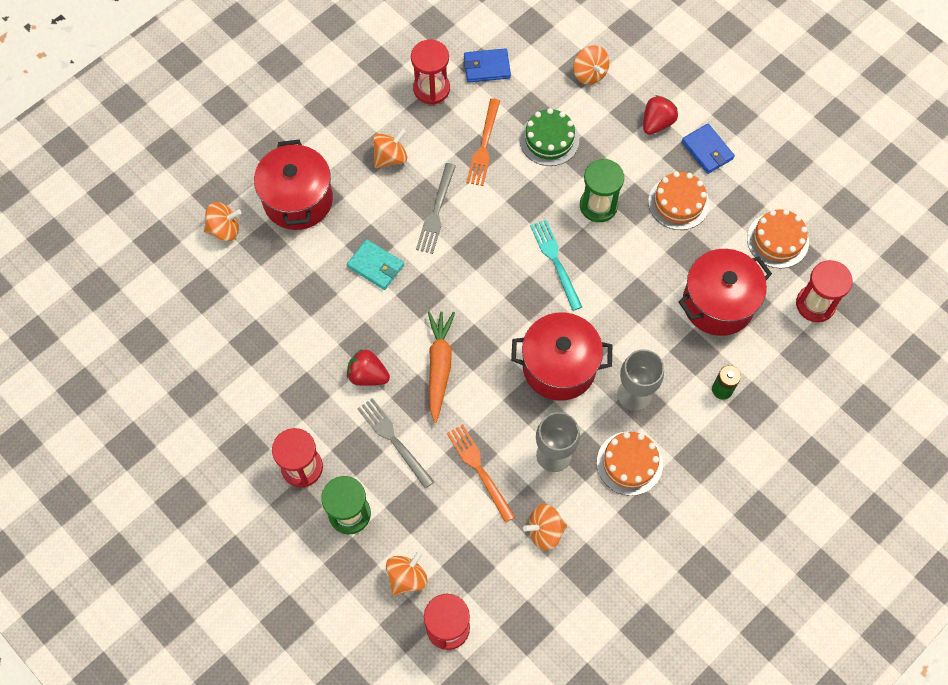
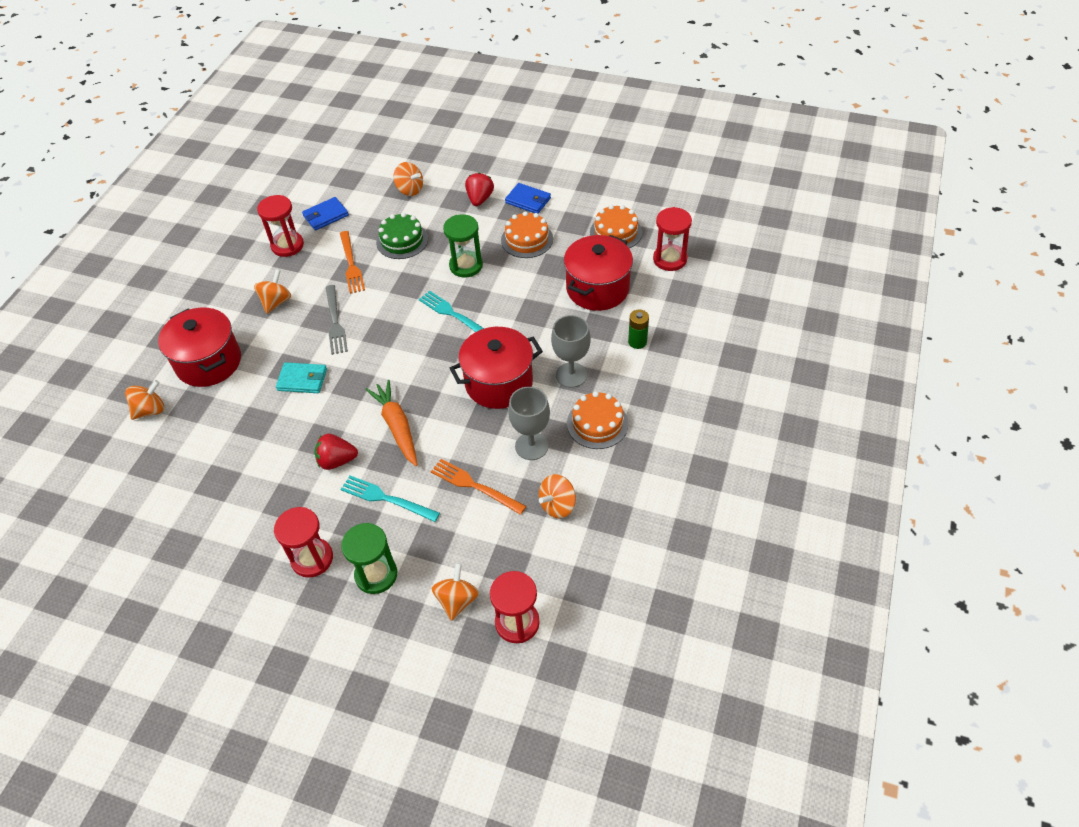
camera: 25 degrees left, 15 degrees down
grey fork [358,398,434,489] -> turquoise fork [340,476,440,522]

